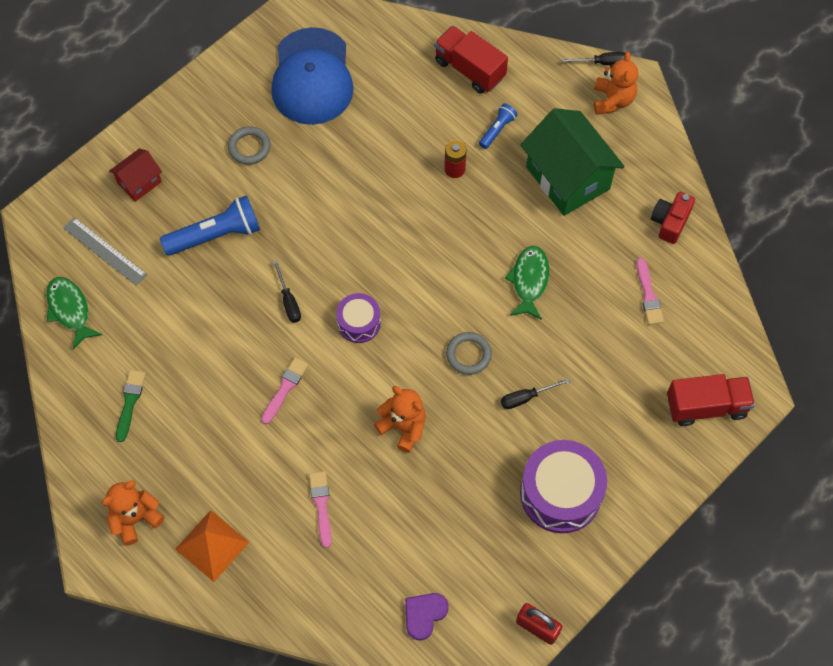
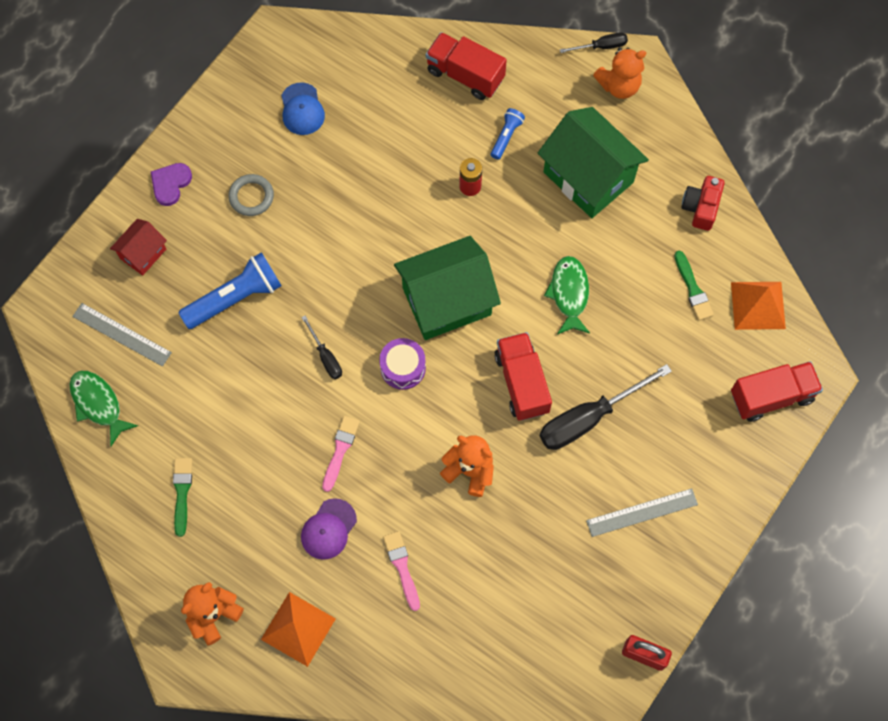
camera: 10 degrees left, 5 degrees up
blue cap [271,27,354,125] -> blue cap [281,82,325,135], size x0.49
purple heart [405,593,449,640] -> purple heart moved to [151,163,192,206]
grey ring [446,332,492,375] -> red truck [494,332,552,421]
black screwdriver [501,378,570,409] -> black screwdriver [540,364,672,450], size x1.98
purple drum [520,440,607,533] -> grey ruler [586,488,698,537]
orange teddy bear [594,52,638,115] -> orange teddy bear turned 75 degrees clockwise [593,47,646,99]
pink brush [636,258,664,325] -> green brush [674,251,714,320]
none -> purple cap [301,498,357,560]
none -> green house [394,236,501,340]
none -> orange pyramid [731,282,786,330]

